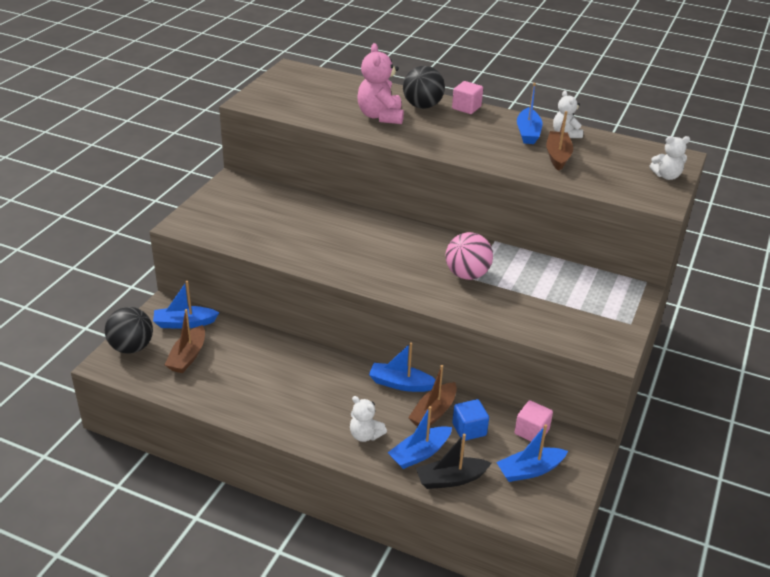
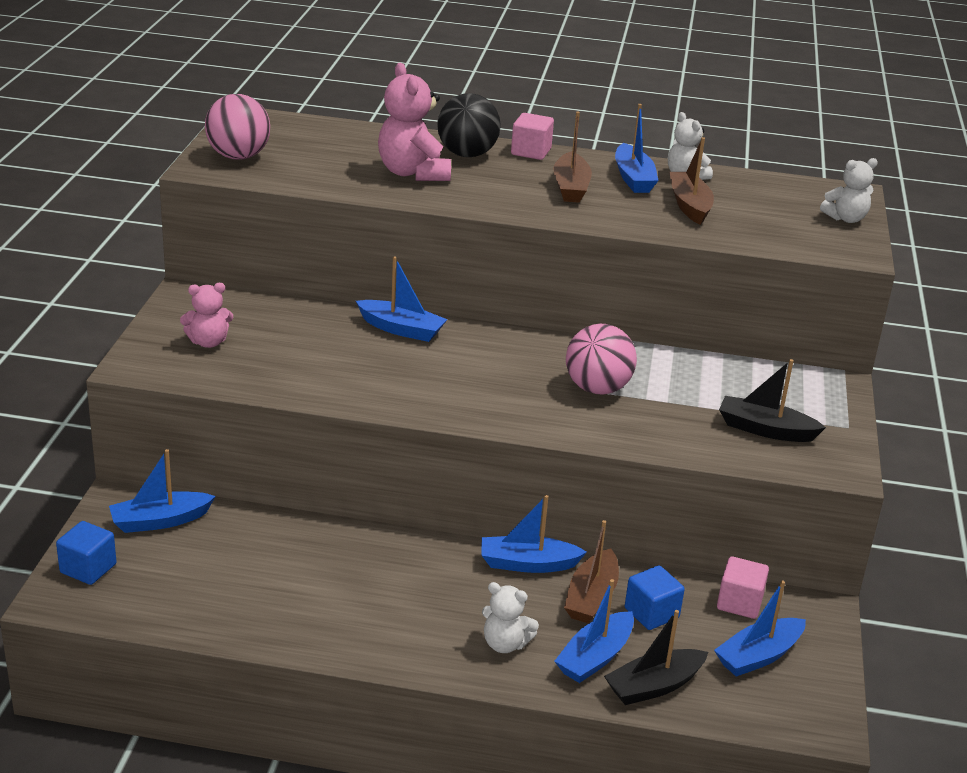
camera: 15 degrees left, 5 degrees down
black ball [105,307,153,354] -> blue cube [56,521,116,585]
brown boat [165,309,205,373] -> brown boat moved to [553,111,592,203]
none -> pink teddy bear [180,283,234,348]
none -> pink ball [205,94,270,160]
none -> blue boat [356,257,448,342]
none -> black boat [719,359,826,442]

